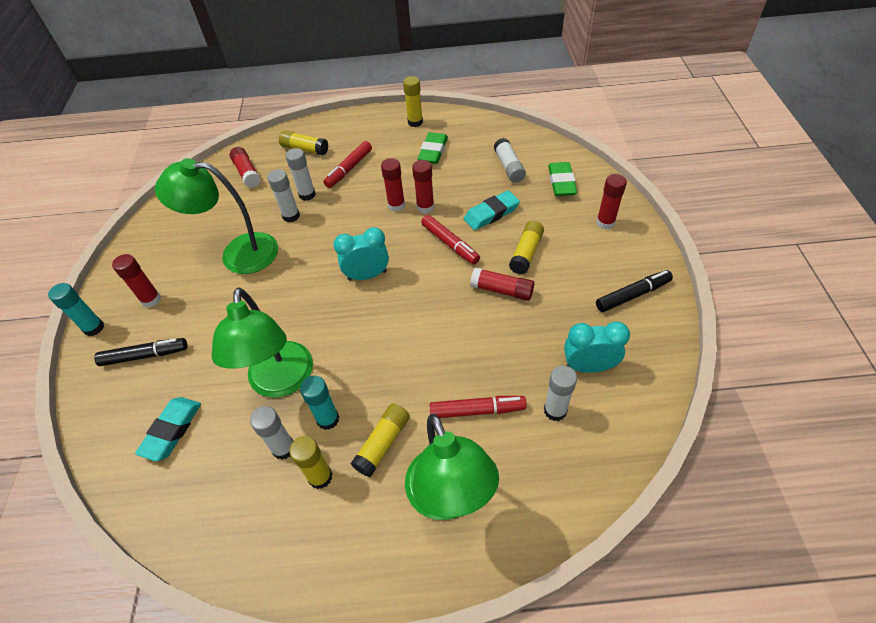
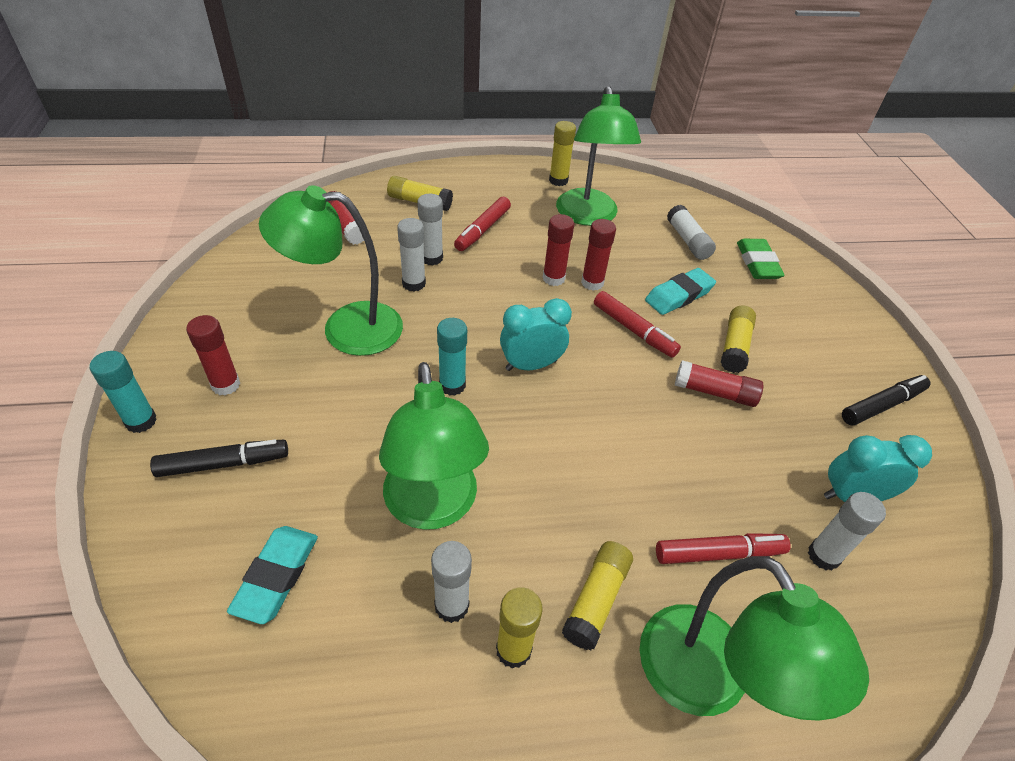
camera: 10 degrees left, 5 degrees down
turquoise glue stick [300,376,339,430] -> turquoise glue stick moved to [437,318,467,396]
green eraser [417,132,448,164] -> green lamp [556,86,641,226]
red glue stick [596,174,627,230] -> none

